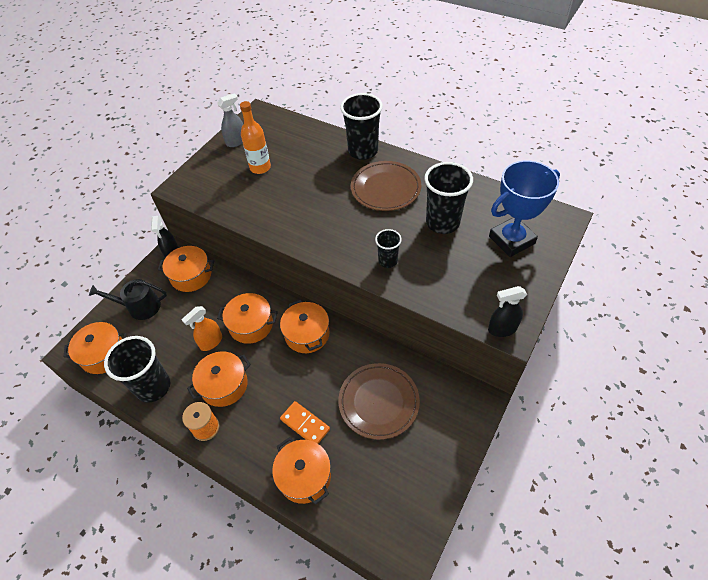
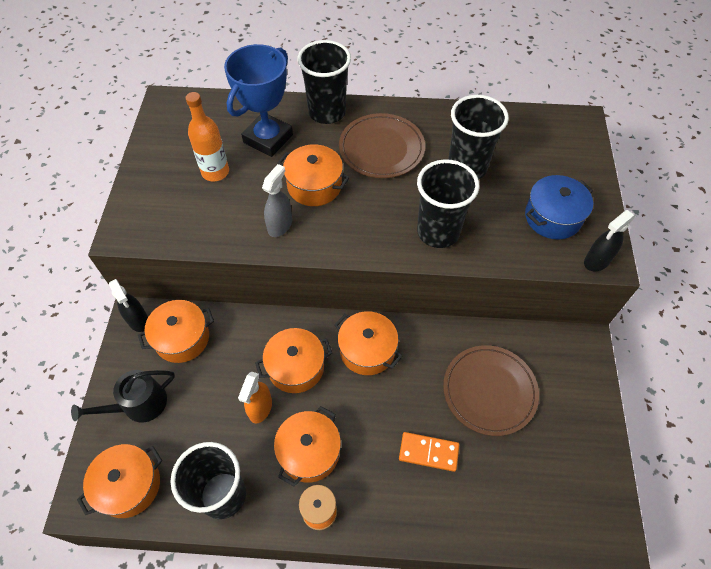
camera: 30 degrees left, 5 degrees up
grey spray bottle [217,93,243,147] -> grey spray bottle moved to [262,164,292,237]
orange pot [272,437,331,505] -> orange pot moved to [278,144,350,206]
black cup [375,229,402,268] -> black cup [417,159,480,248], size x1.85
blue trophy [489,160,560,257] -> blue trophy moved to [224,44,293,157]
none -> blue pot [525,175,593,240]

